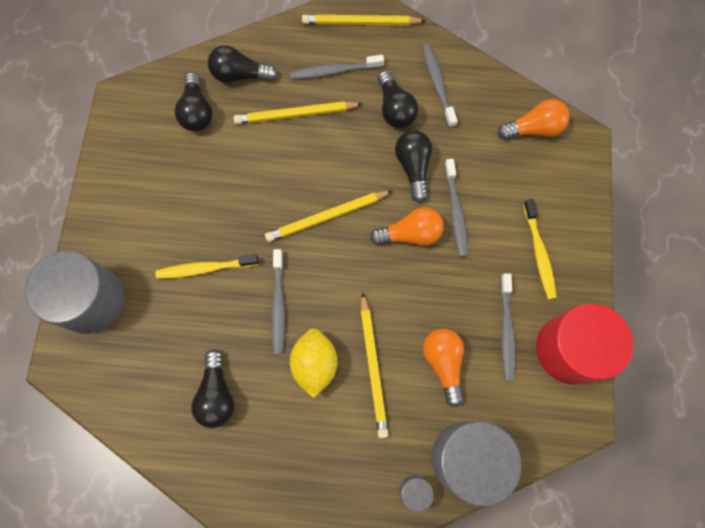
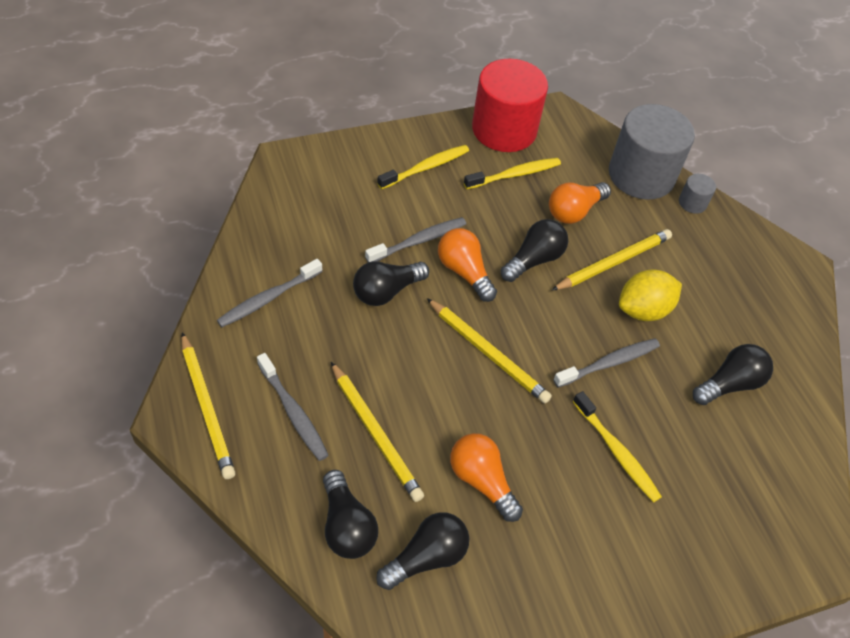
camera: 120 degrees left, 20 degrees down
grey cylinder [25,251,125,334] -> none
black light bulb [378,70,418,128] -> black light bulb moved to [501,219,568,282]
orange light bulb [497,99,570,140] -> orange light bulb moved to [450,433,523,522]
grey toothbrush [500,273,516,380] -> yellow toothbrush [464,158,561,189]

